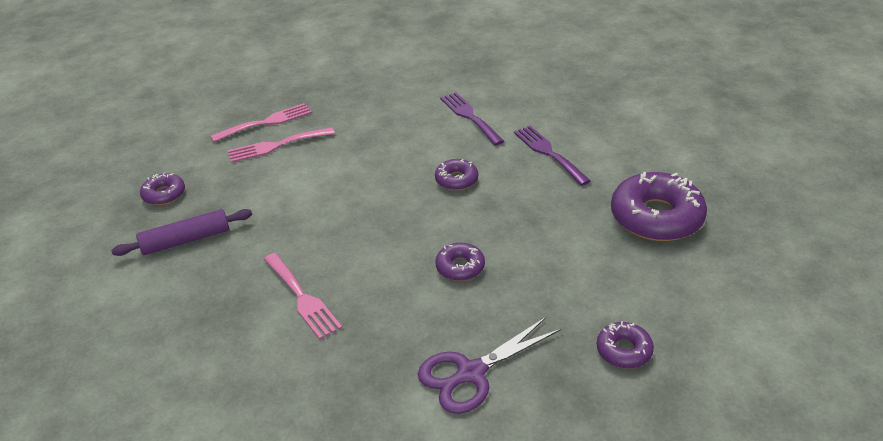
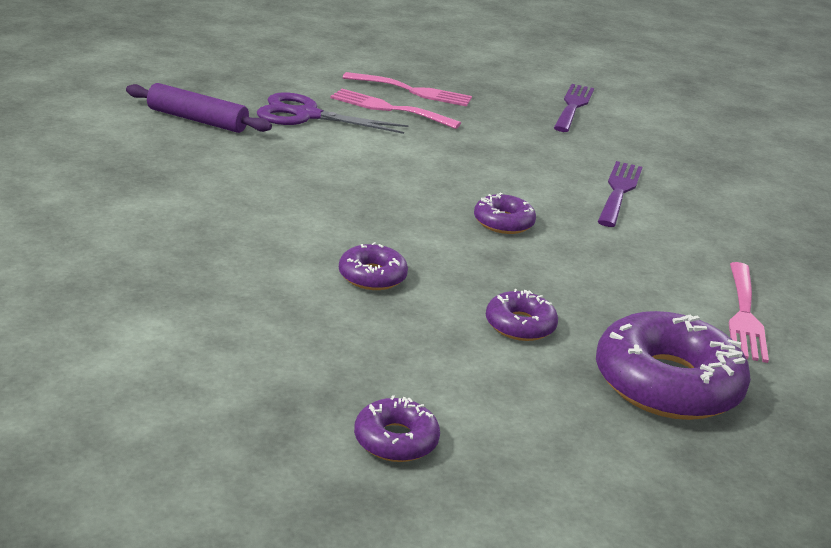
camera: 40 degrees right, 10 degrees down
purple donut [140,172,185,205] -> purple donut moved to [486,289,558,341]
pink fork [264,253,342,339] -> pink fork moved to [729,262,769,363]
purple scissors [418,317,561,414] -> purple scissors moved to [257,92,409,134]
purple fork [514,126,591,186] -> purple fork moved to [554,84,594,132]

